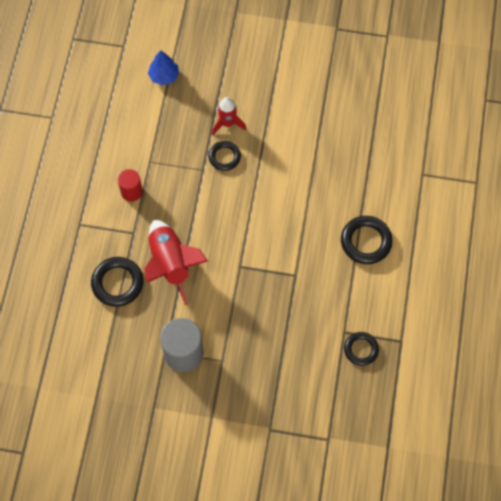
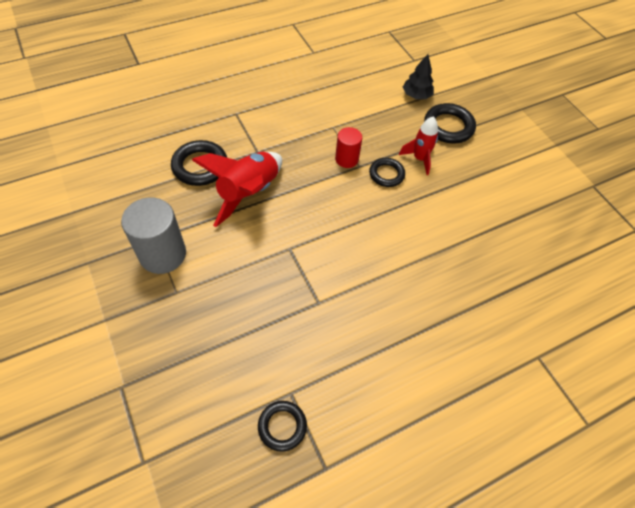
camera: 50 degrees right, 10 degrees down
red cylinder [118,169,143,202] -> red cylinder moved to [335,127,362,168]
blue tree [148,50,179,86] -> black tree [403,54,434,99]
black ring [341,216,393,264] -> black ring moved to [424,103,476,143]

